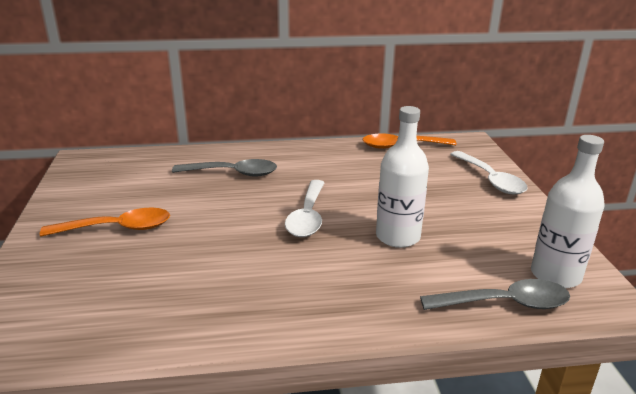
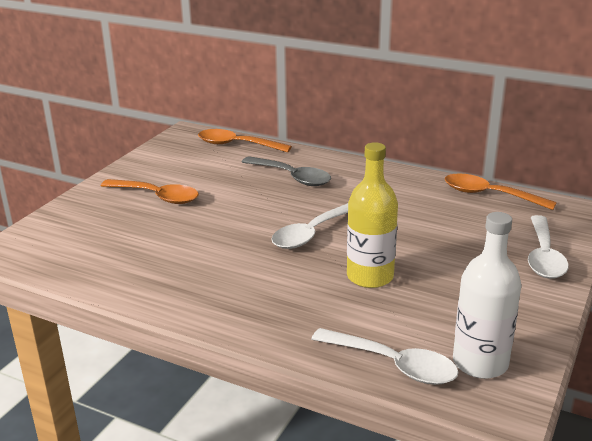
camera: 35 degrees right, 0 degrees up
white bottle [376,106,429,248] -> yellow bottle [347,142,398,288]
grey spoon [420,279,570,310] -> white spoon [312,328,458,385]
none -> orange spoon [198,129,292,152]

